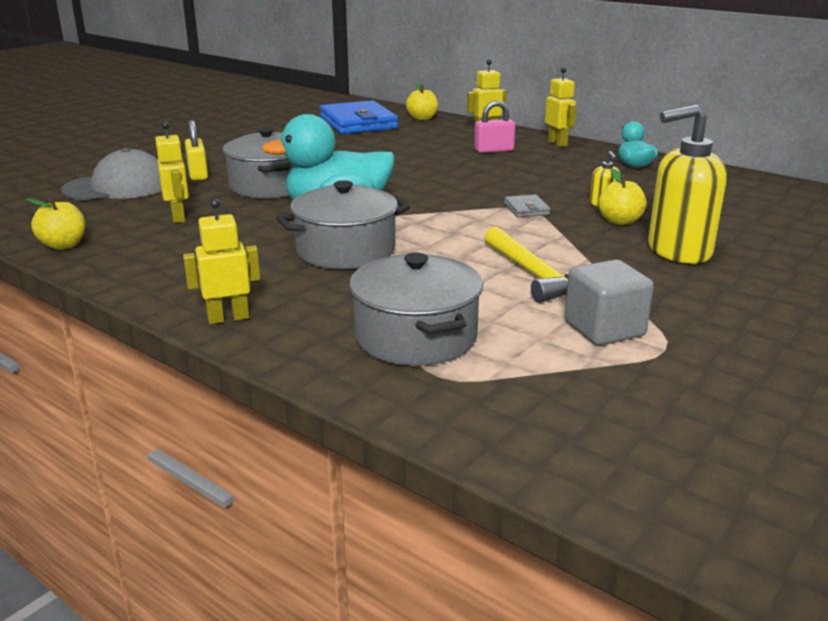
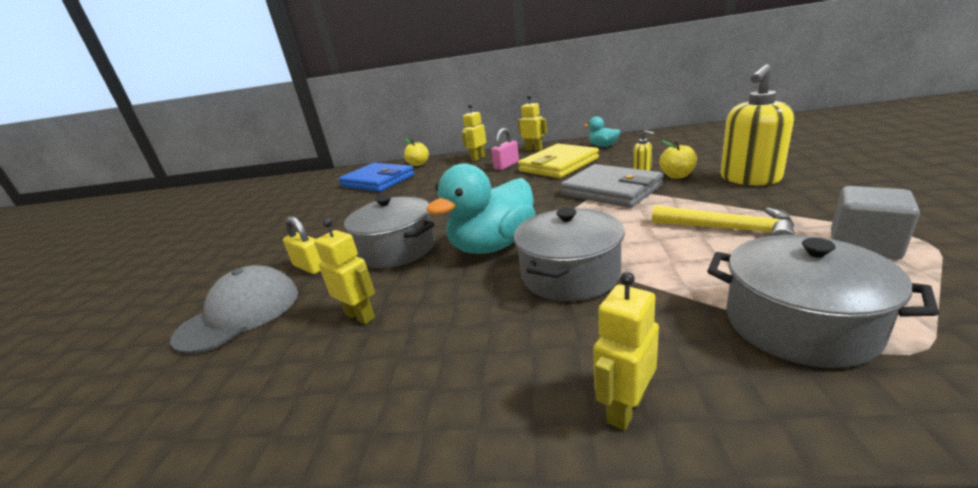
camera: 30 degrees left, 0 degrees up
yellow apple [27,197,85,250] -> none
grey wallet [504,194,551,217] -> grey wallet [560,164,664,208], size x2.33
none -> yellow wallet [518,144,599,178]

